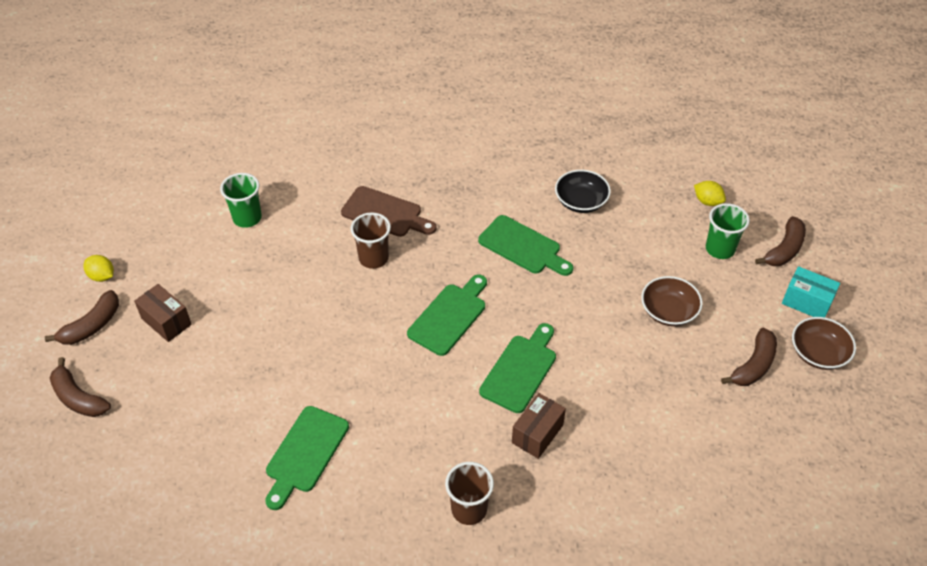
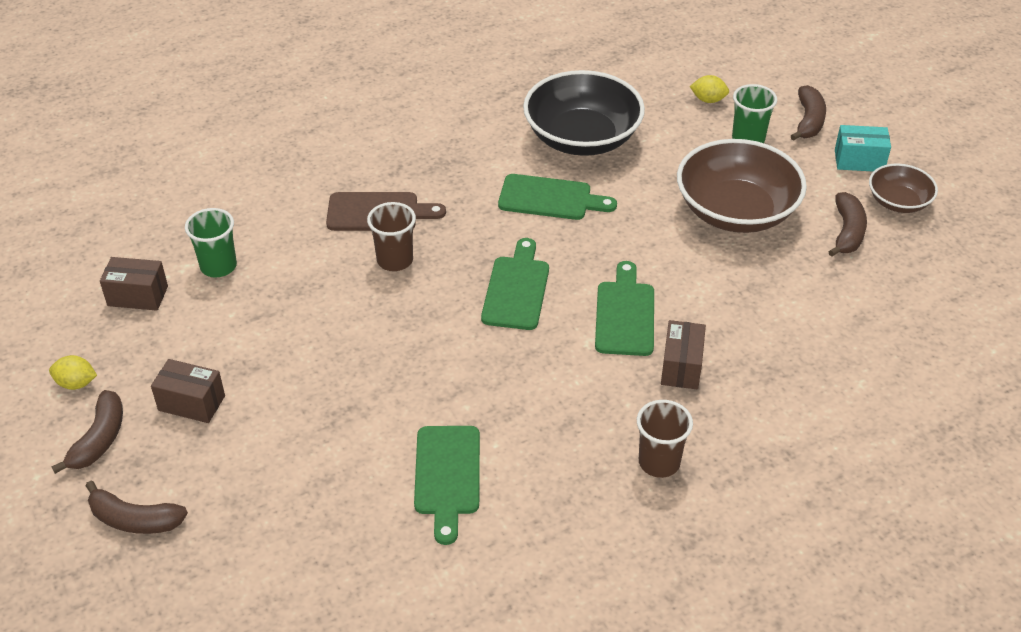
camera: 25 degrees left, 5 degrees down
black bowl [555,170,611,213] -> black bowl [523,70,645,156], size x1.87
brown bowl [641,276,703,326] -> brown bowl [677,139,807,233], size x1.87
none -> brown box [100,257,168,311]

